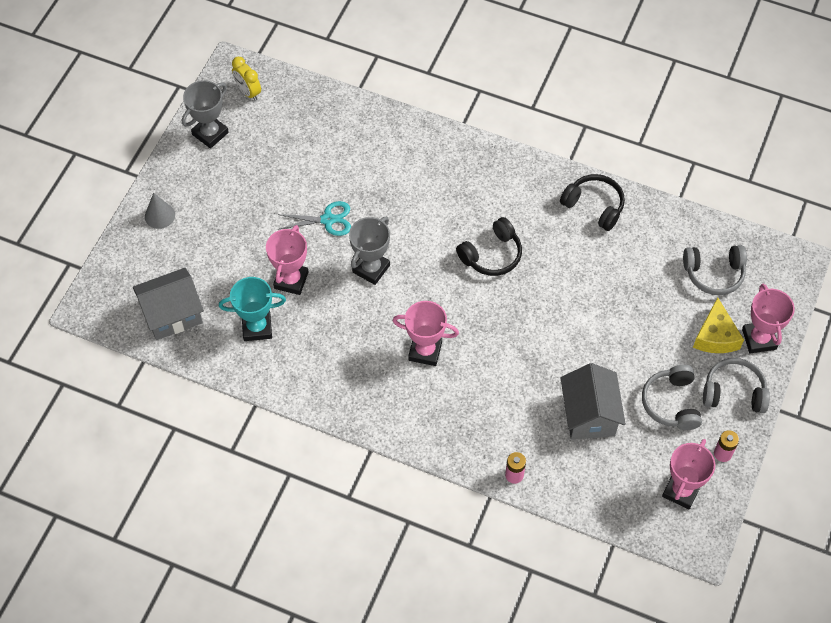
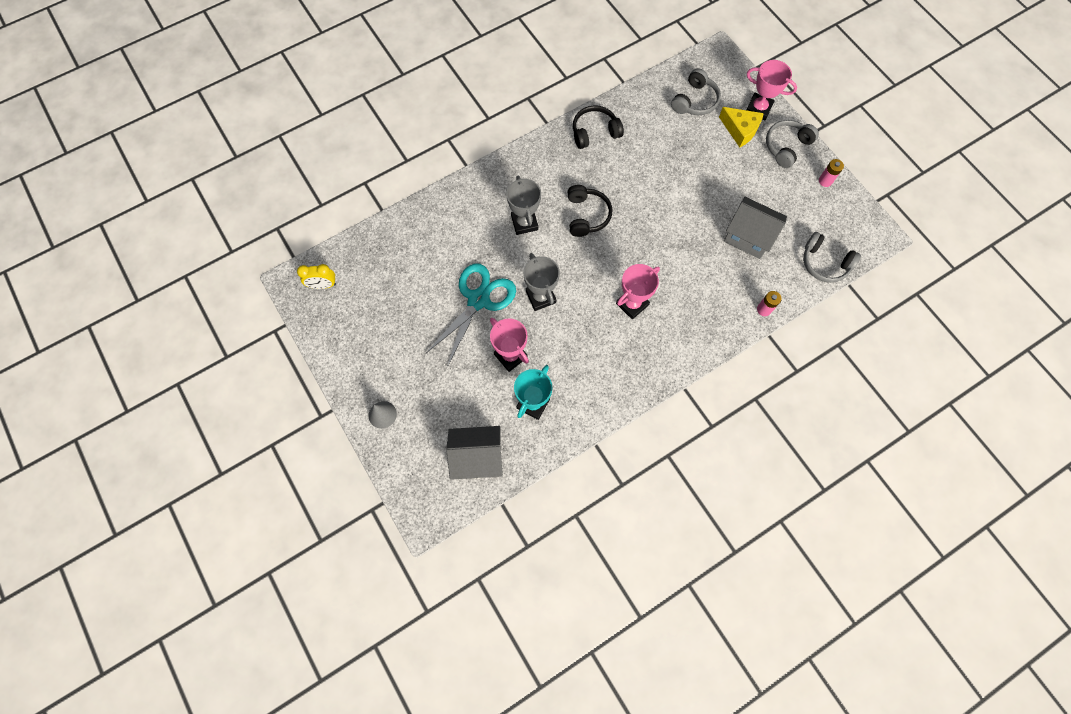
camera: 55 degrees left, 10 degrees up
grey house [133,268,204,340] -> grey house turned 75 degrees clockwise [446,426,503,480]
grey trophy [182,80,229,149] -> grey trophy moved to [506,176,541,235]
turquoise scissors [277,201,351,236] -> turquoise scissors [426,263,516,367], size x1.71
grey headphones [642,365,702,430] -> grey headphones moved to [803,232,861,283]
pink trophy [662,439,715,509] -> none

